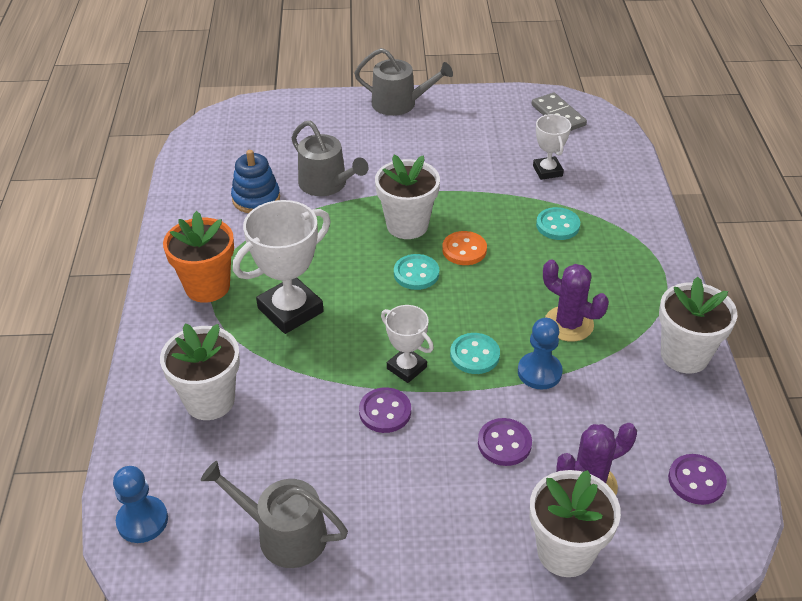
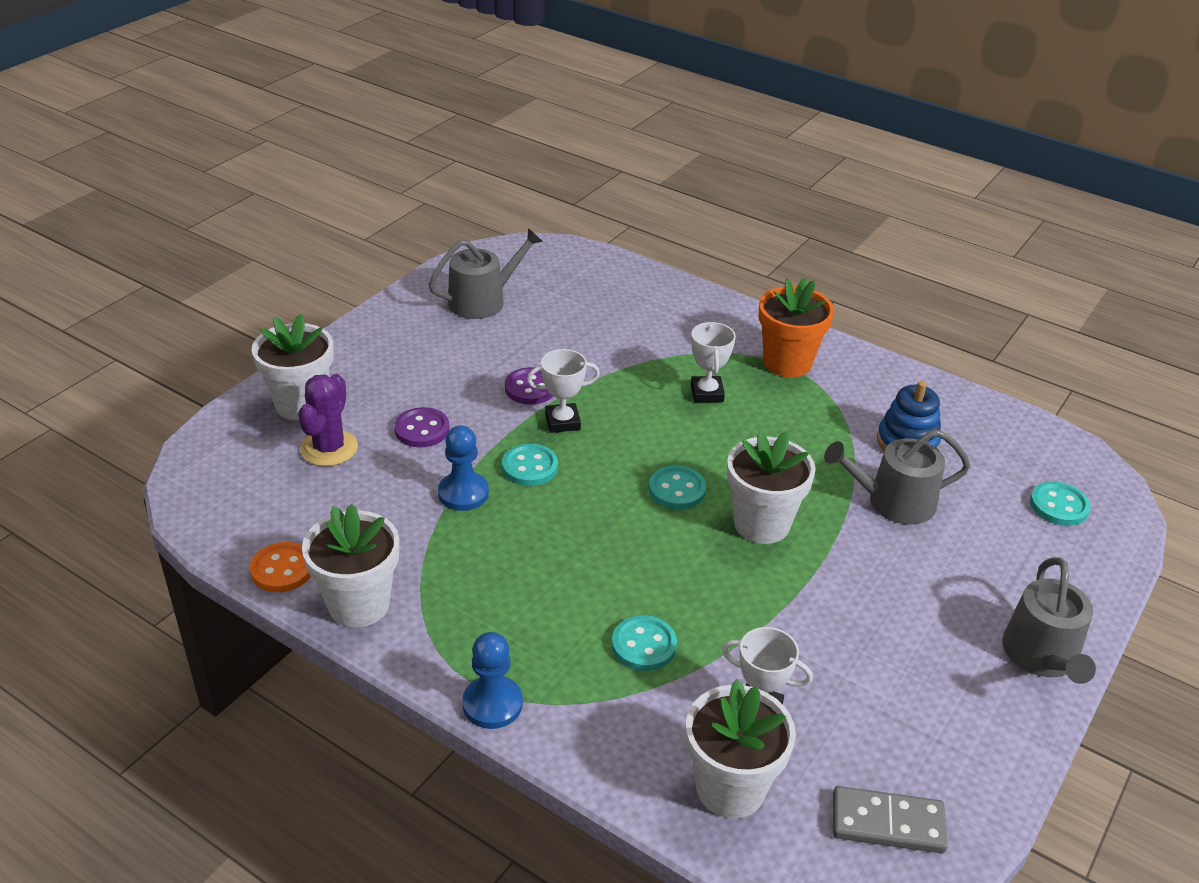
camera: 125 degrees right, 5 degrees down
blue pawn [113,466,168,543] -> blue pawn moved to [462,632,523,729]
white flower pot [160,323,240,420] -> white flower pot moved to [686,679,796,819]
white trophy [233,200,331,334] -> white trophy [691,322,736,402], size x0.57
grey watering can [354,48,453,116] -> grey watering can turned 45 degrees counterclockwise [1002,557,1096,684]
orange button [442,231,487,265] -> orange button moved to [250,542,311,592]
purple cactus [543,259,609,342] -> none
purple button [668,454,727,505] -> none
none -> turquoise button [1030,481,1091,526]

